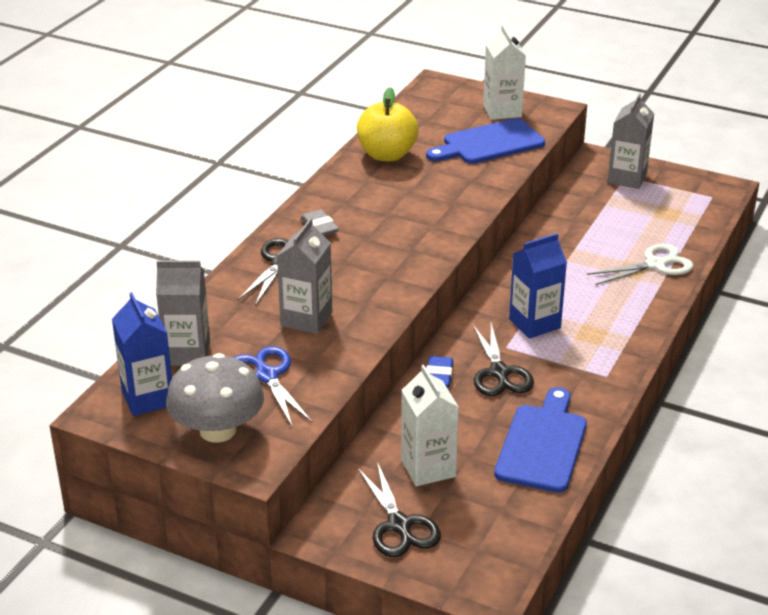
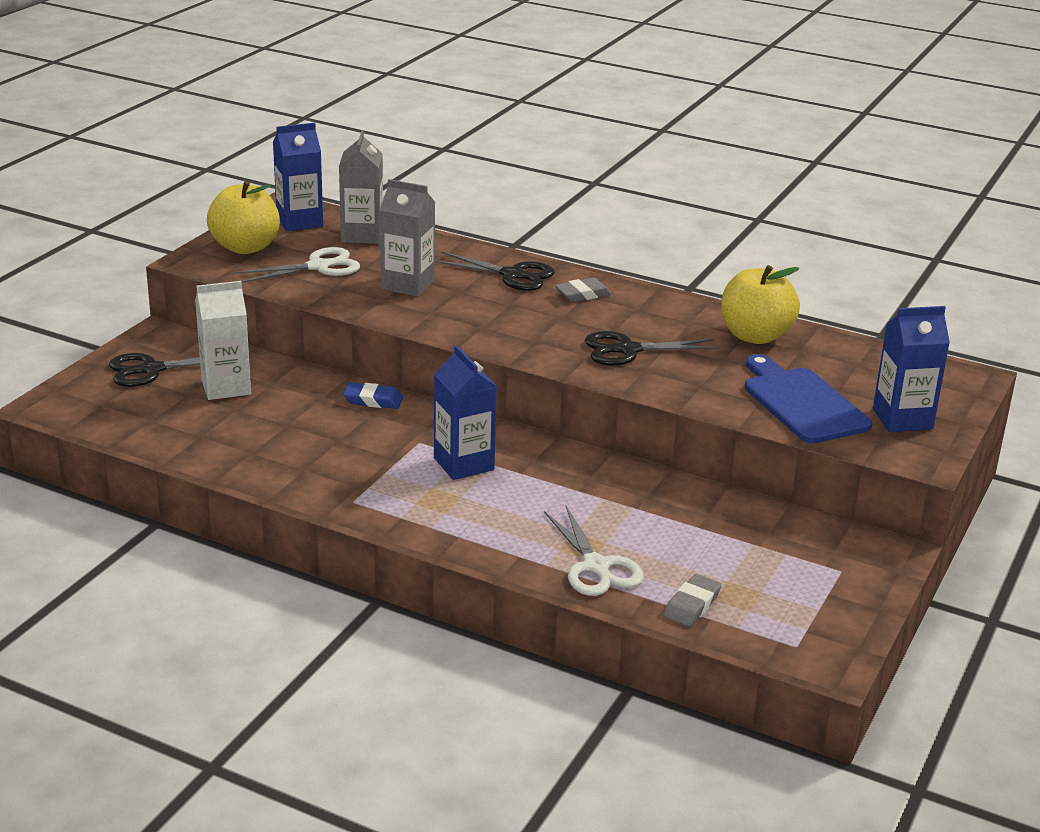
camera: 90 degrees right, 5 degrees down
grey mushroom [166,353,264,443] -> yellow apple [207,181,280,254]
blue scissors [233,346,312,426] -> white scissors [234,247,360,283]
black scissors [473,323,534,396] -> black scissors moved to [585,331,719,366]
white carton [483,25,526,120] -> blue carton [873,306,950,432]
blue cutting board [494,387,587,493] -> none
grey carton [608,93,654,189] -> none
none -> grey eraser [663,574,721,627]

